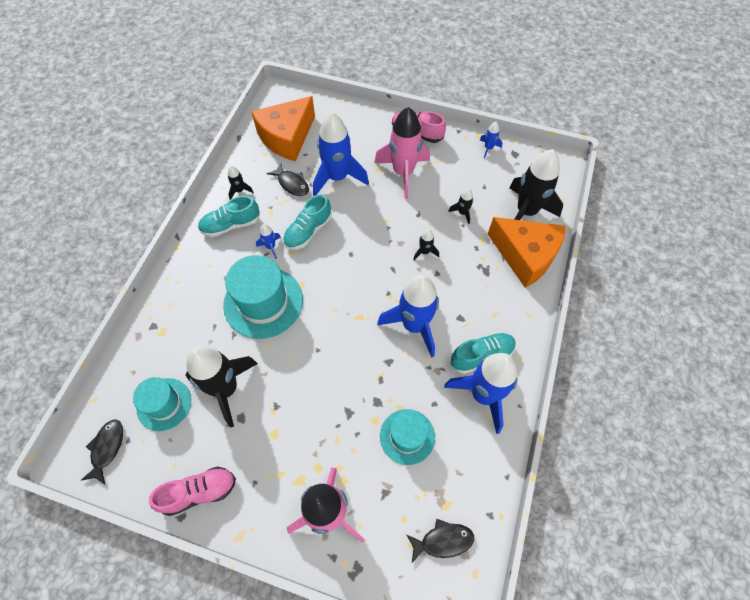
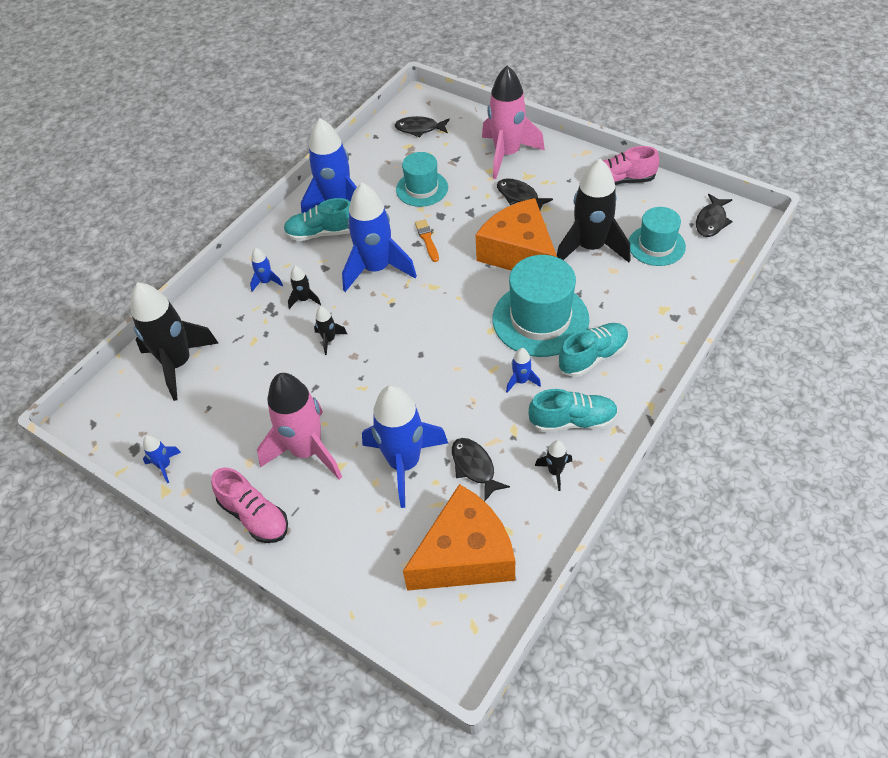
camera: 160 degrees left, 10 degrees down
turquoise shoe [283,194,332,250] -> turquoise shoe moved to [558,323,629,377]
black rocket [448,189,473,224] -> black rocket moved to [288,266,321,309]
orange cheese [488,217,566,288] -> orange cheese moved to [476,198,557,271]
none -> blue rocket [250,248,283,292]
none -> orange brush [415,219,439,262]
none -> black fish [497,179,553,210]

